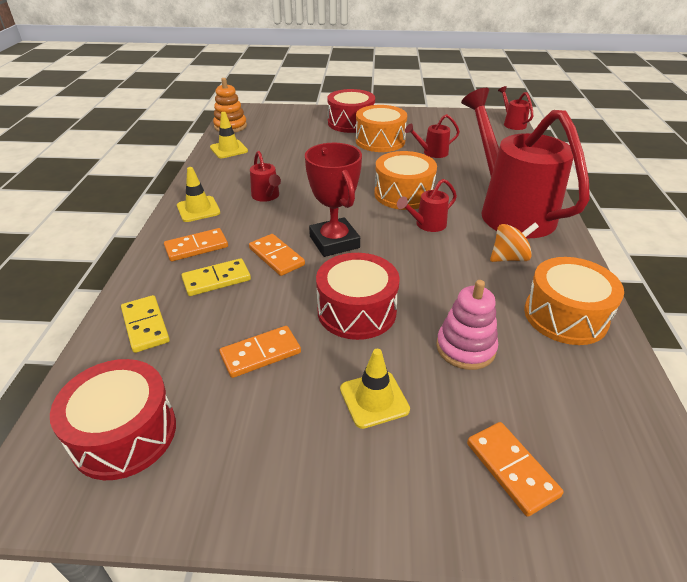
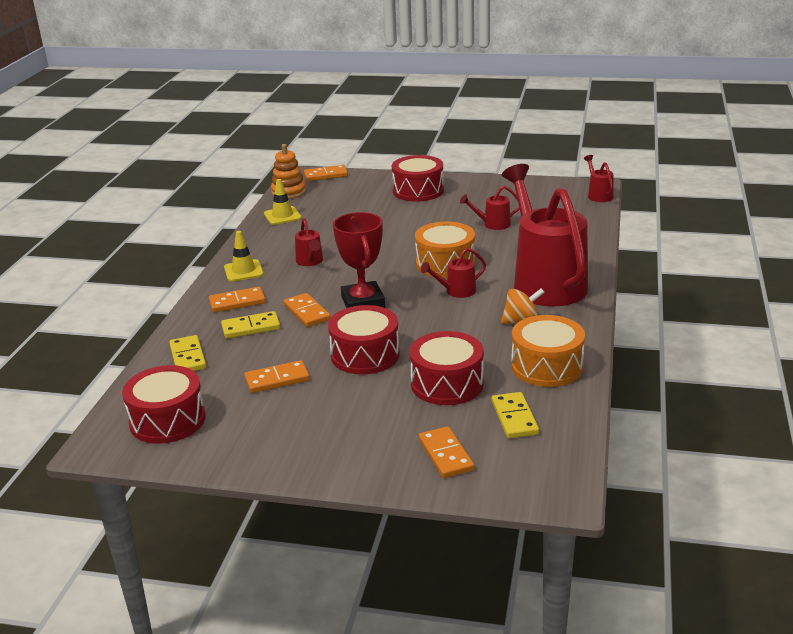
camera: 10 degrees right, 10 degrees down
yellow traffic cone [340,349,410,429] -> none
orange drum [356,105,407,152] -> none
pink stacking toy [436,280,498,370] -> red drum [410,331,484,405]
none -> orange domino [304,165,348,181]
none -> yellow domino [492,392,539,438]

